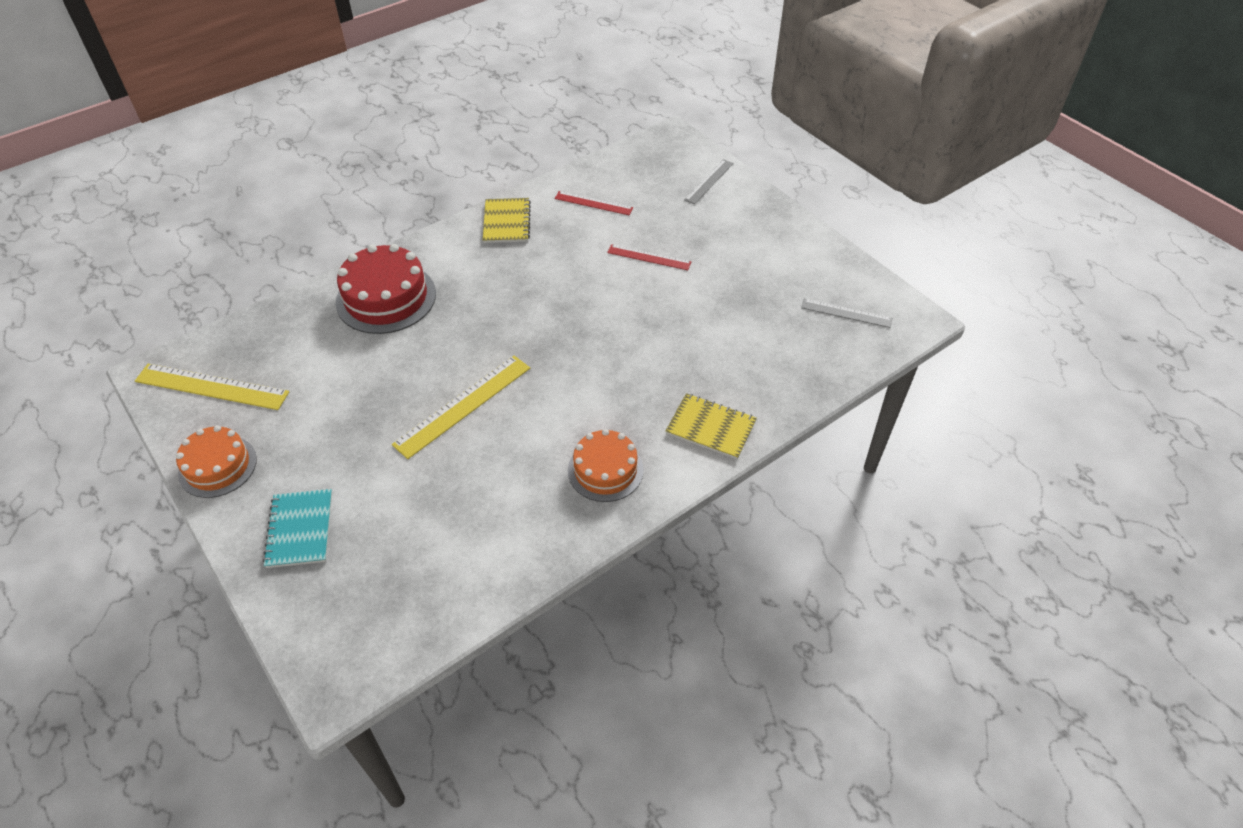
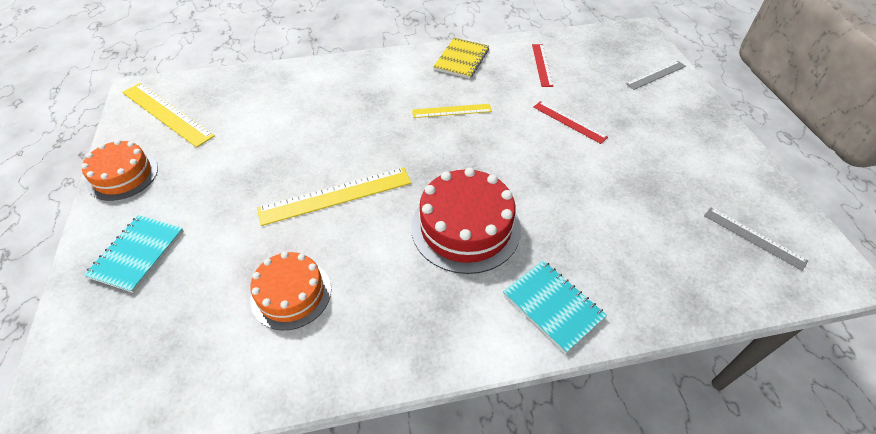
camera: 25 degrees right, 0 degrees up
red cake [336,244,436,334] -> red cake moved to [411,168,521,274]
red ruler [555,191,633,215] -> red ruler turned 45 degrees clockwise [532,44,553,87]
orange cake [568,429,644,502] -> orange cake moved to [250,252,331,330]
yellow notebook [666,393,757,459] -> turquoise notebook [503,260,607,354]
none -> yellow ruler [412,104,492,118]

